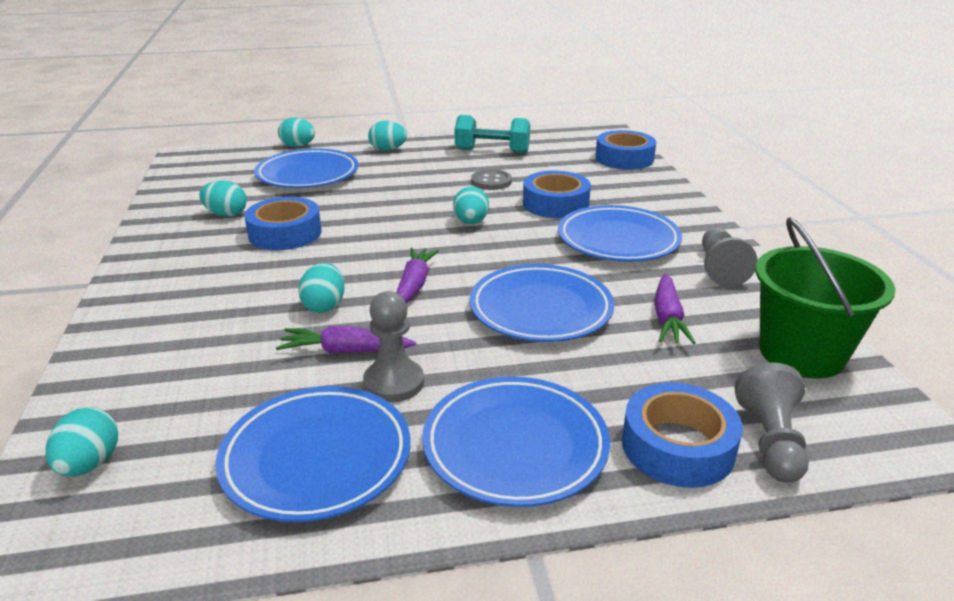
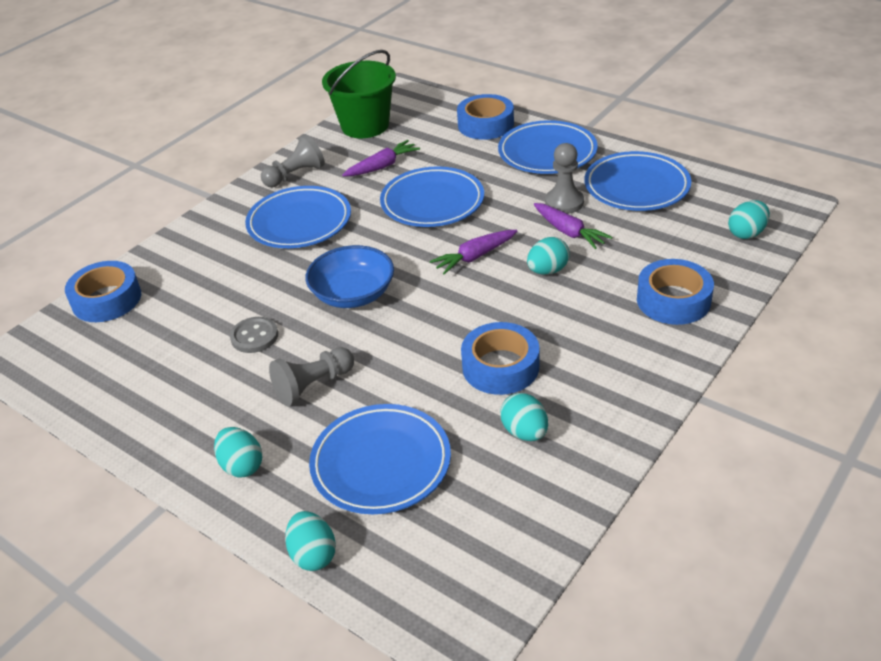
camera: 130 degrees left, 10 degrees up
turquoise egg [453,186,489,224] -> blue bowl [306,245,394,308]
turquoise dumbbell [455,115,530,154] -> none
blue tape [523,171,591,218] -> blue tape moved to [637,259,714,325]
grey pawn [734,363,809,483] -> grey pawn moved to [269,347,354,406]

